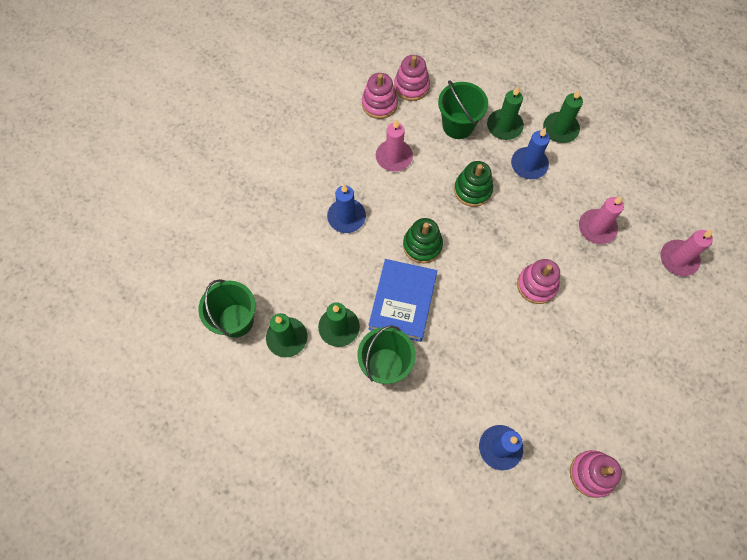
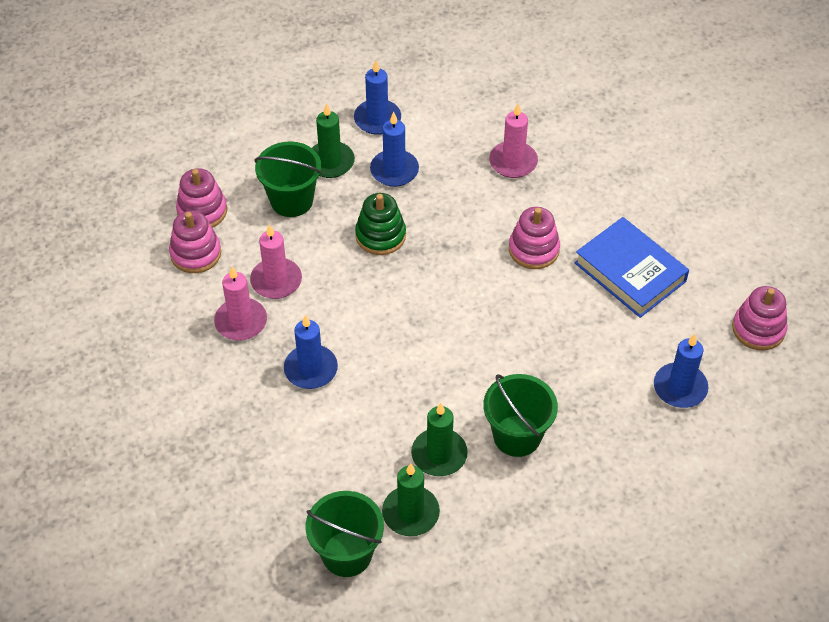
camera: 55 degrees left, 15 degrees down
blue book [368,259,437,342] -> blue book moved to [575,217,689,318]
green stacking toy [403,218,443,263] -> none
green candle [543,89,583,143] -> blue candle [354,60,401,135]
pink candle [661,230,713,276] -> pink candle moved to [214,267,267,341]

